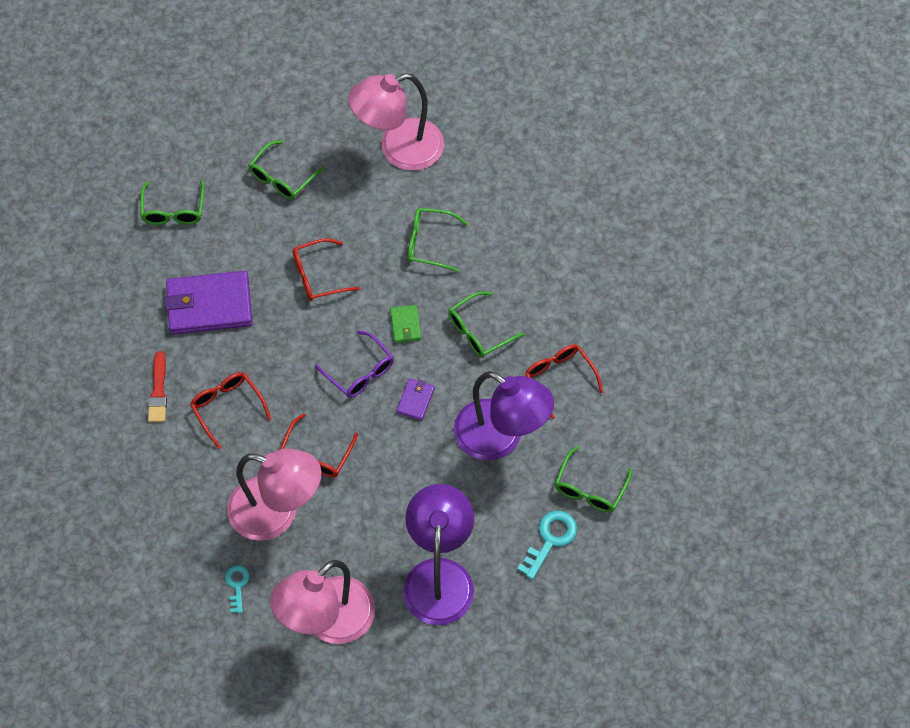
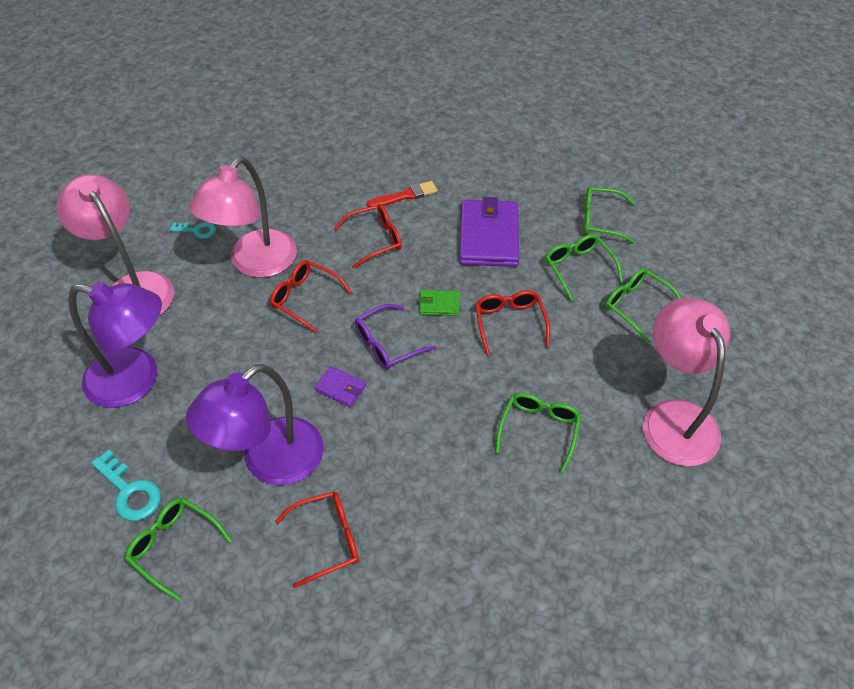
camera: 100 degrees right, 10 degrees down
red brush [148,351,167,422] -> red brush turned 150 degrees clockwise [367,181,438,207]
green wallet [390,305,421,343] -> green wallet moved to [419,290,460,316]
green glasses [448,291,525,358] -> green glasses moved to [546,234,623,301]

